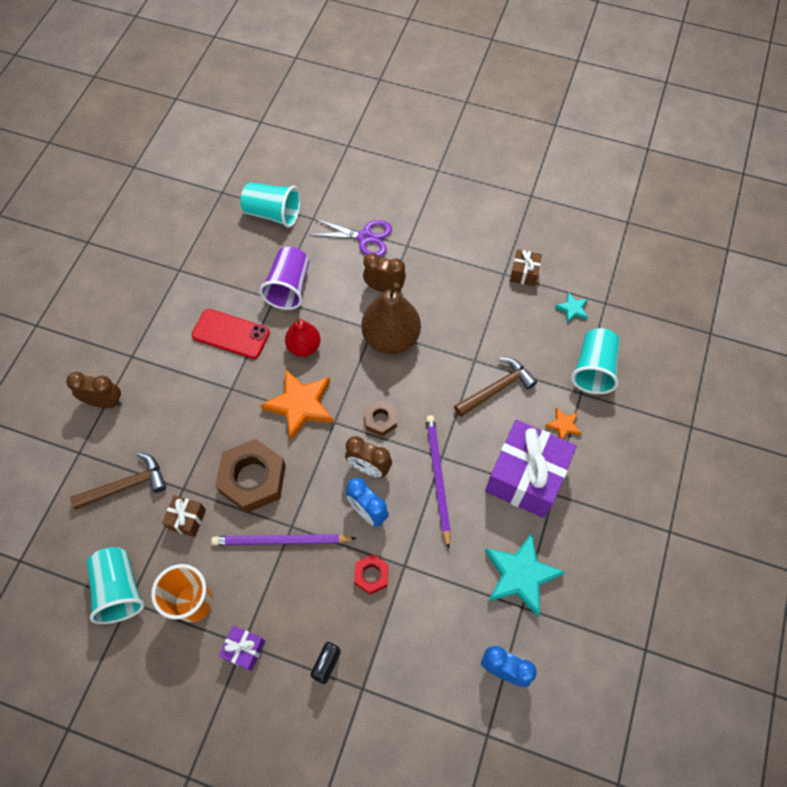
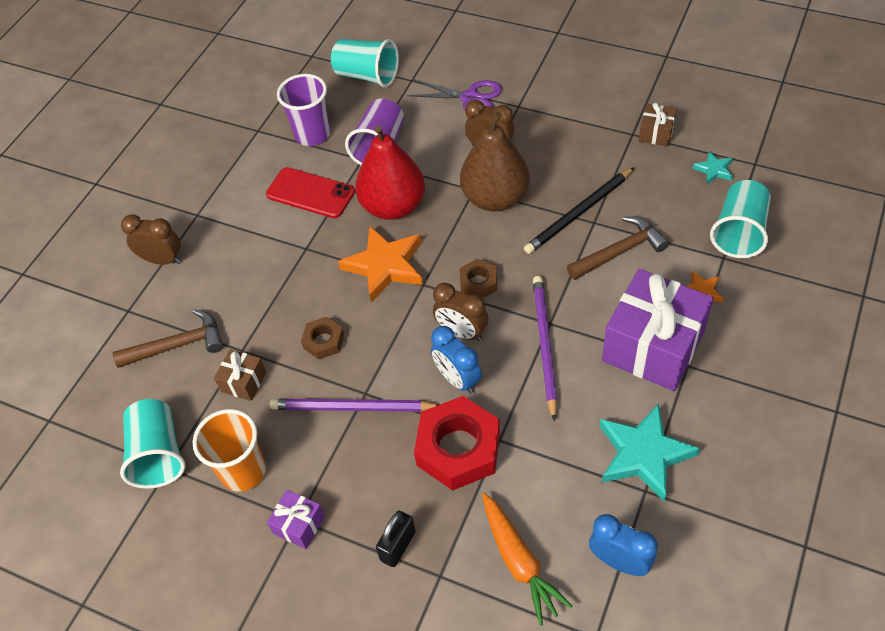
camera: 10 degrees right, 10 degrees down
brown nut [215,439,286,513] -> brown nut [301,317,344,360], size x0.51
red pear [285,319,321,357] -> red pear [355,125,425,220], size x1.67
red nut [354,554,389,595] -> red nut [414,396,500,491], size x1.94
none -> purple cup [277,74,331,146]
none -> orange carrot [482,493,573,626]
none -> black pencil [524,167,634,254]

